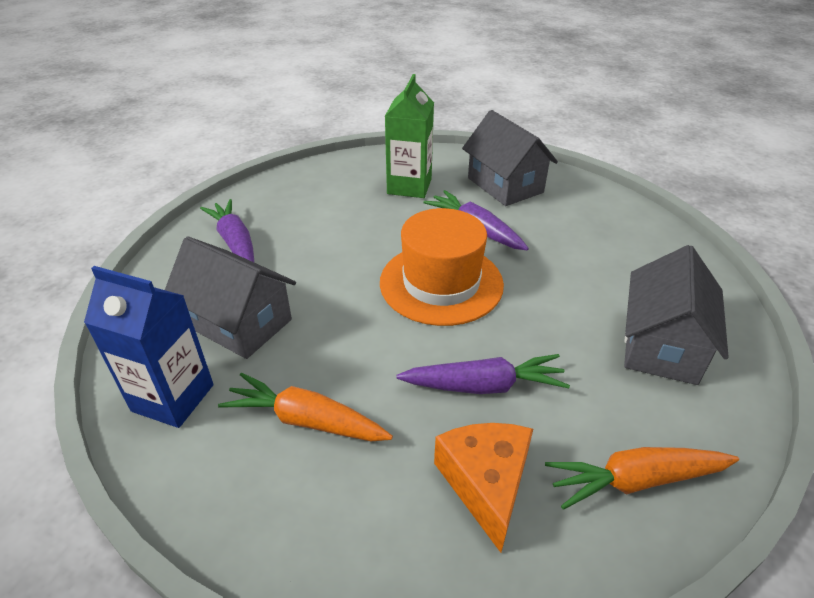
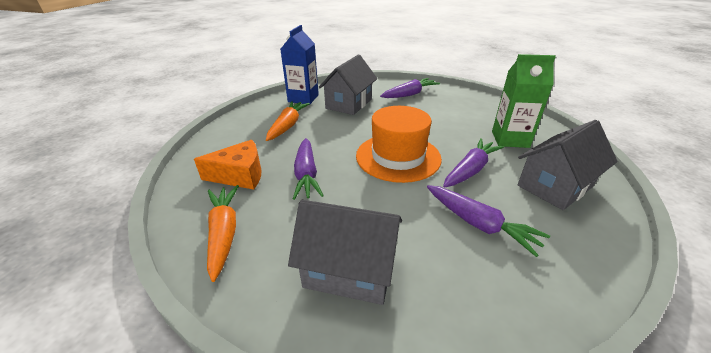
camera: 85 degrees right, 5 degrees down
none -> purple carrot [427,185,550,257]

